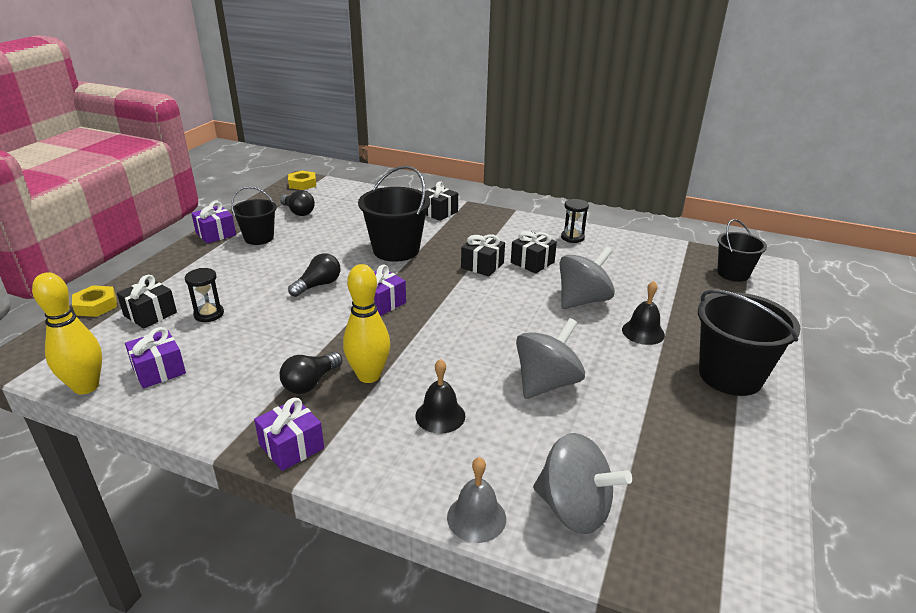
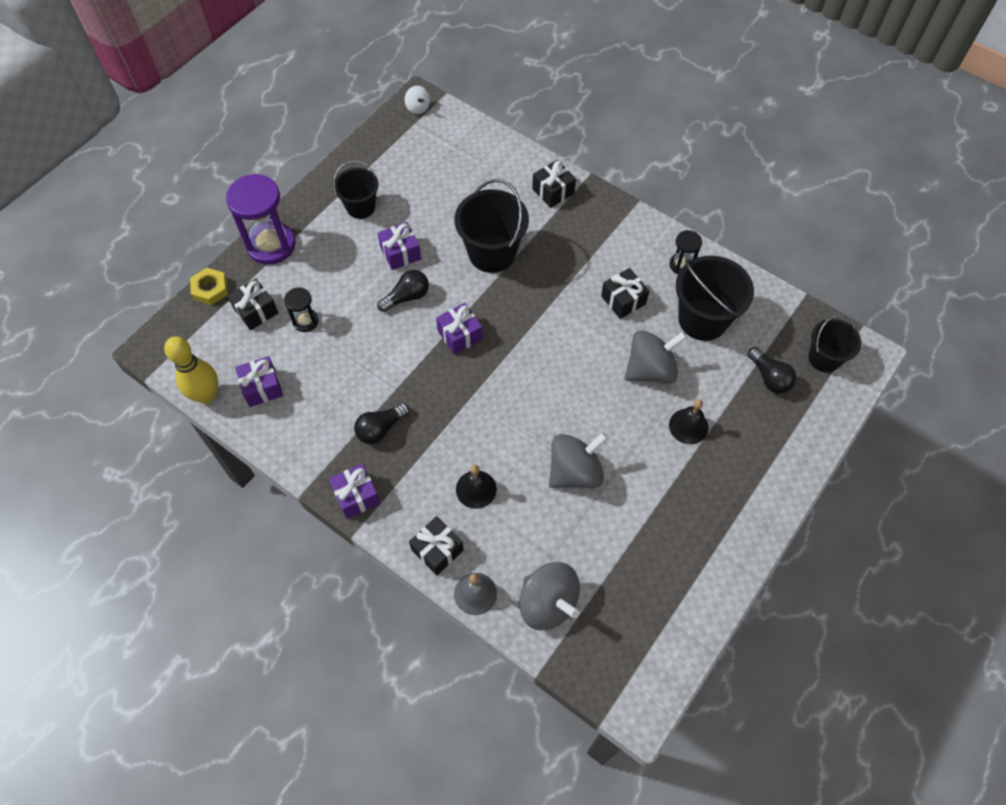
camera: 15 degrees right, 30 degrees up
purple gift [191,201,236,244] -> purple gift moved to [378,222,421,270]
black light bulb [280,190,315,216] -> black light bulb moved to [748,347,796,394]
yellow nut [288,171,316,190] -> white spinning top [405,86,430,114]
yellow bowling pin [343,264,390,383] -> none
black gift [461,234,505,277] -> black gift moved to [409,516,464,576]
black bucket [698,290,801,396] -> black bucket moved to [676,256,754,341]
none -> purple hourglass [226,174,295,265]

